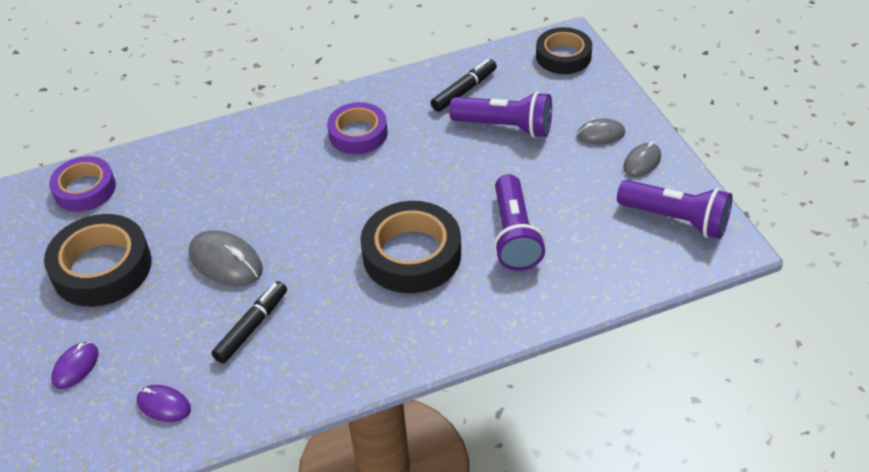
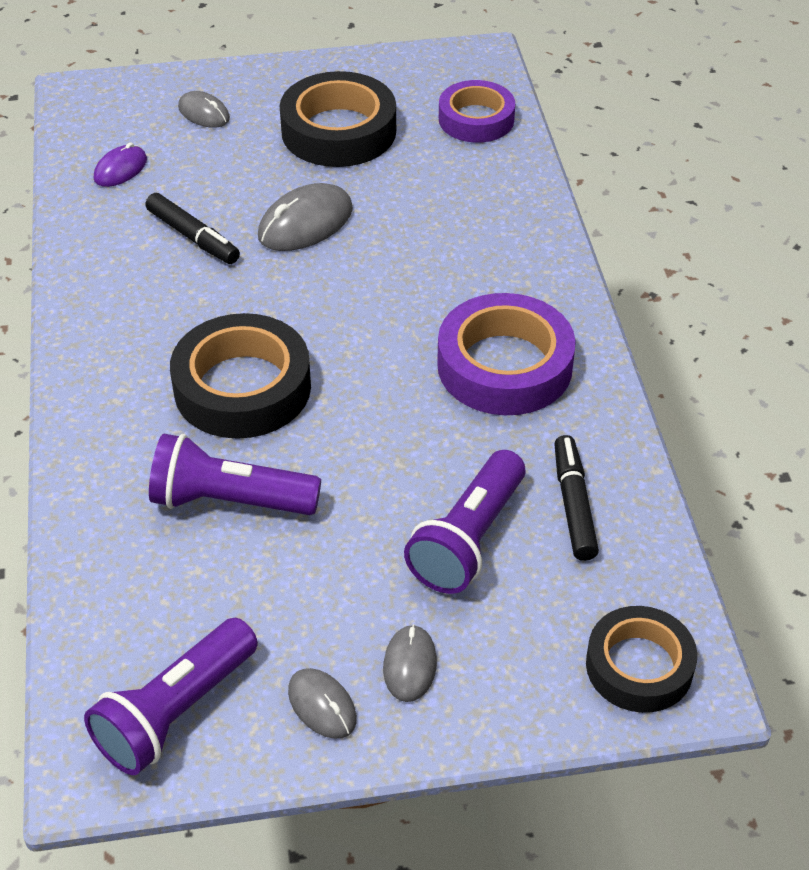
camera: 100 degrees right, 0 degrees up
purple mouse [51,342,98,389] -> grey mouse [178,91,230,128]
purple tape [327,102,388,154] -> purple tape [437,293,576,415], size x1.50
black marker [431,59,497,112] -> black marker turned 150 degrees counterclockwise [554,435,599,561]

